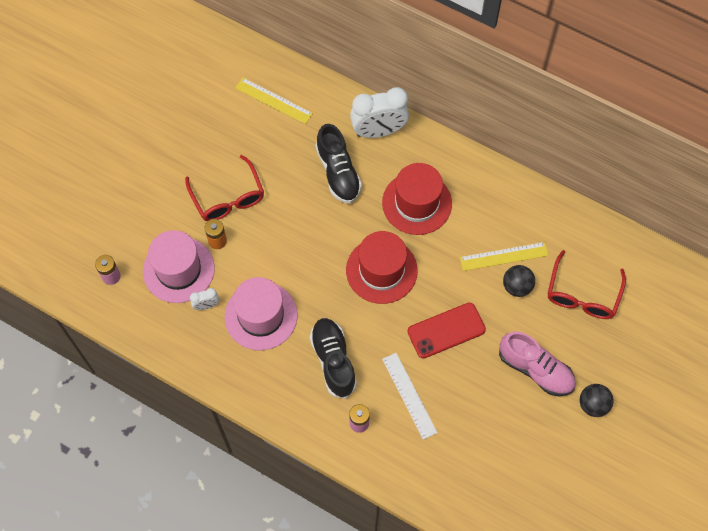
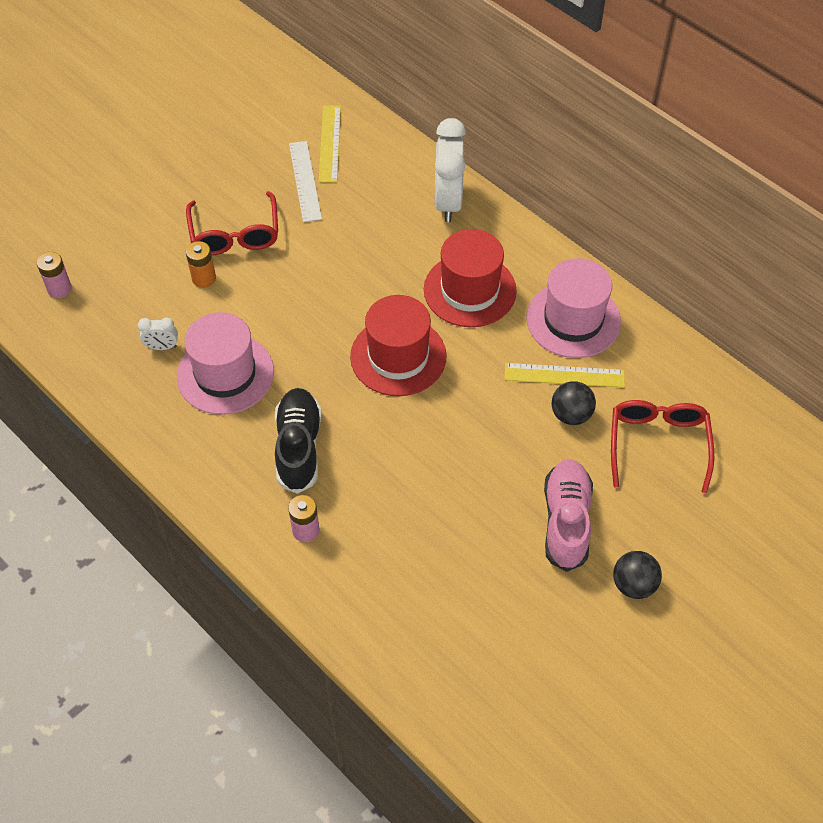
camera: 15 degrees right, 10 degrees down
pink hat [143,230,215,303] -> pink hat moved to [526,258,621,358]
yellow ruler [235,78,313,124] -> yellow ruler turned 45 degrees clockwise [319,106,341,183]
black shoe [316,124,362,203] -> none
white clock [350,87,409,138] -> white clock turned 90 degrees clockwise [435,118,466,222]
white ruler [382,353,437,440] -> white ruler moved to [289,141,322,222]
red phone [407,303,486,359] -> none
pink shoe [499,332,576,396] -> pink shoe turned 135 degrees counterclockwise [544,459,593,572]
red glasses [548,250,626,319] -> red glasses turned 150 degrees clockwise [611,400,714,493]

